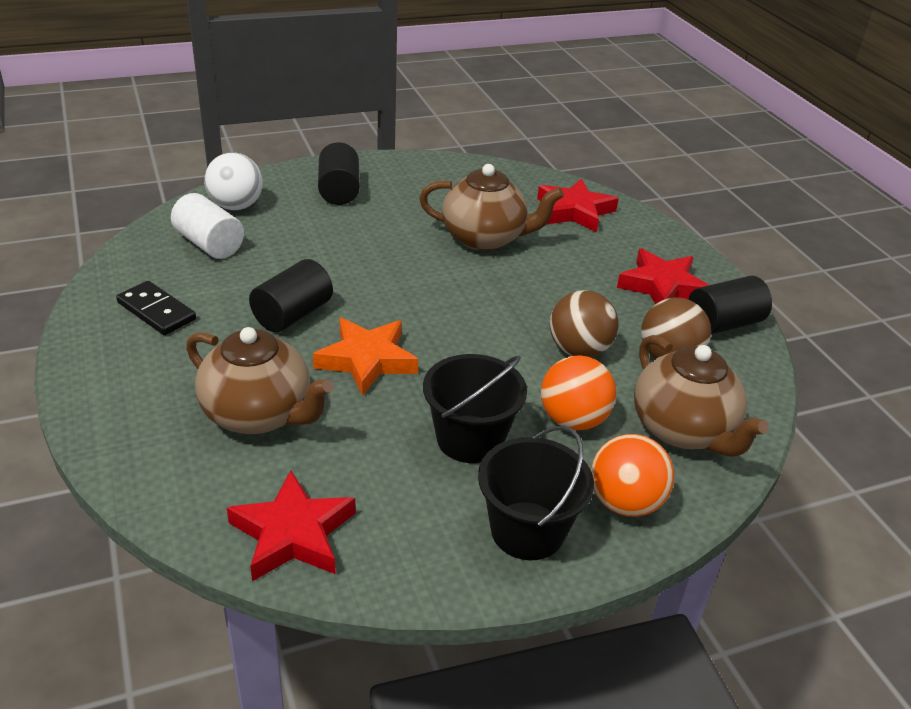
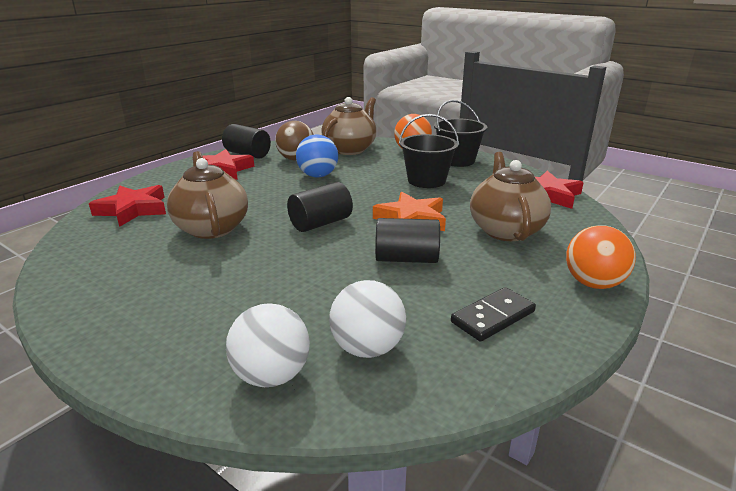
camera: 120 degrees left, 10 degrees down
black domino [116,281,196,335] -> black domino turned 45 degrees clockwise [451,287,536,342]
white cylinder [171,193,244,259] -> white ball [329,280,406,358]
black cylinder [318,142,360,205] -> black cylinder moved to [287,182,353,232]
orange ball [541,355,616,430] -> orange ball moved to [566,225,636,289]
brown ball [550,290,619,358] -> blue ball [296,134,338,177]

